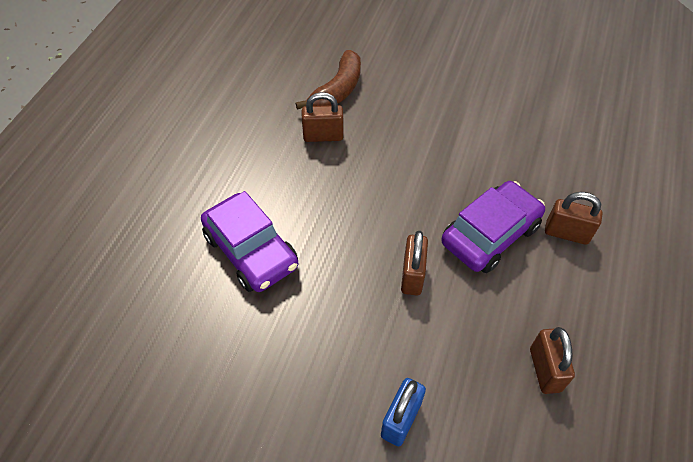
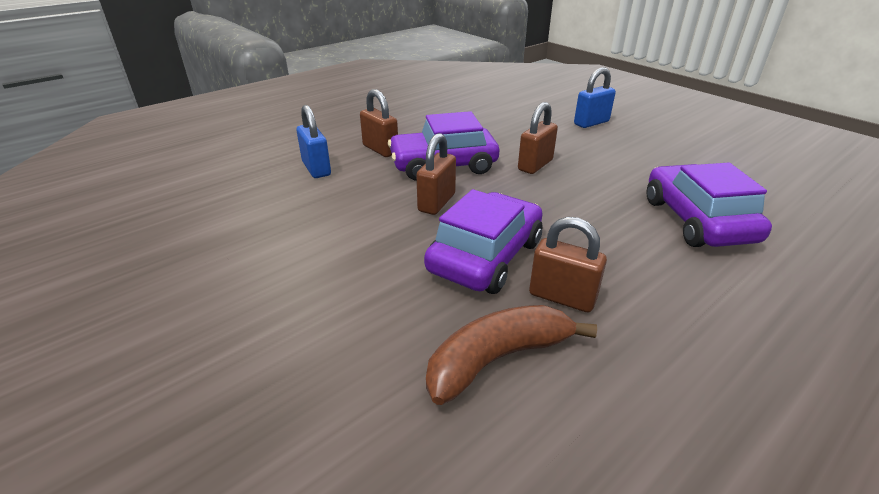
camera: 150 degrees left, 20 degrees down
brown padlock [530,327,575,394] -> brown padlock moved to [416,133,456,215]
none -> blue padlock [296,105,331,178]
none -> purple car [424,189,543,294]

